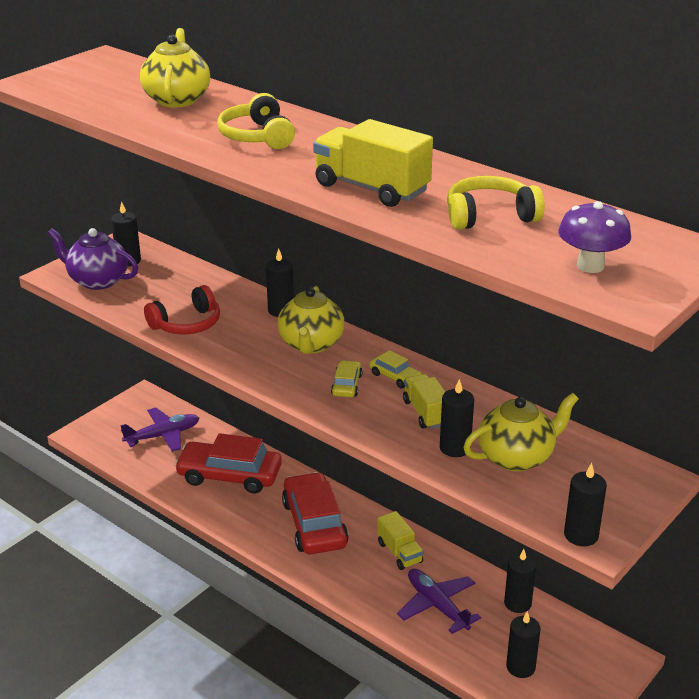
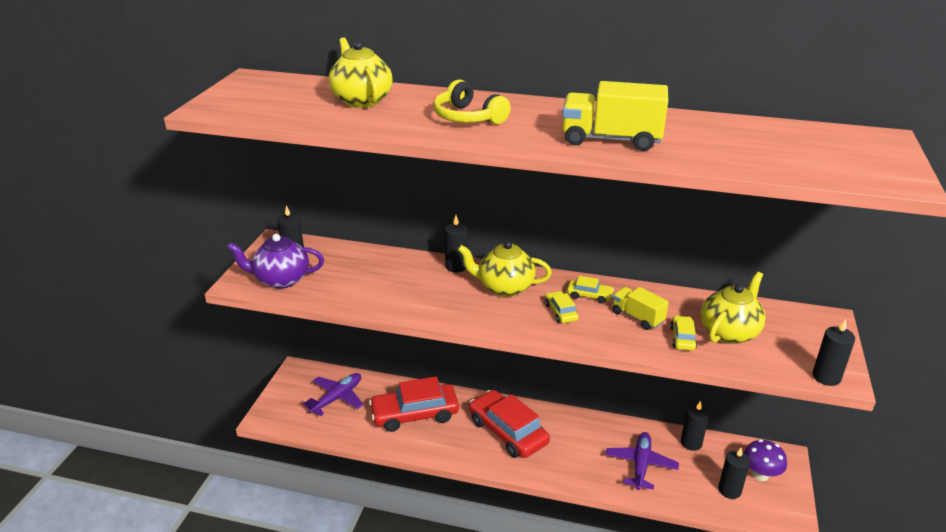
camera: 25 degrees left, 0 degrees up
red headphones [144,285,220,334] -> none
yellow teapot [277,286,345,354] -> yellow teapot turned 120 degrees clockwise [458,241,552,297]
yellow truck [377,511,424,570] -> none
purple plane [397,569,481,634] -> purple plane turned 75 degrees clockwise [606,432,679,490]
black candle [440,379,474,457] -> yellow car [670,316,697,350]
yellow headphones [447,176,545,230] -> none
purple mushroom [558,201,631,273] -> purple mushroom moved to [743,439,787,481]

